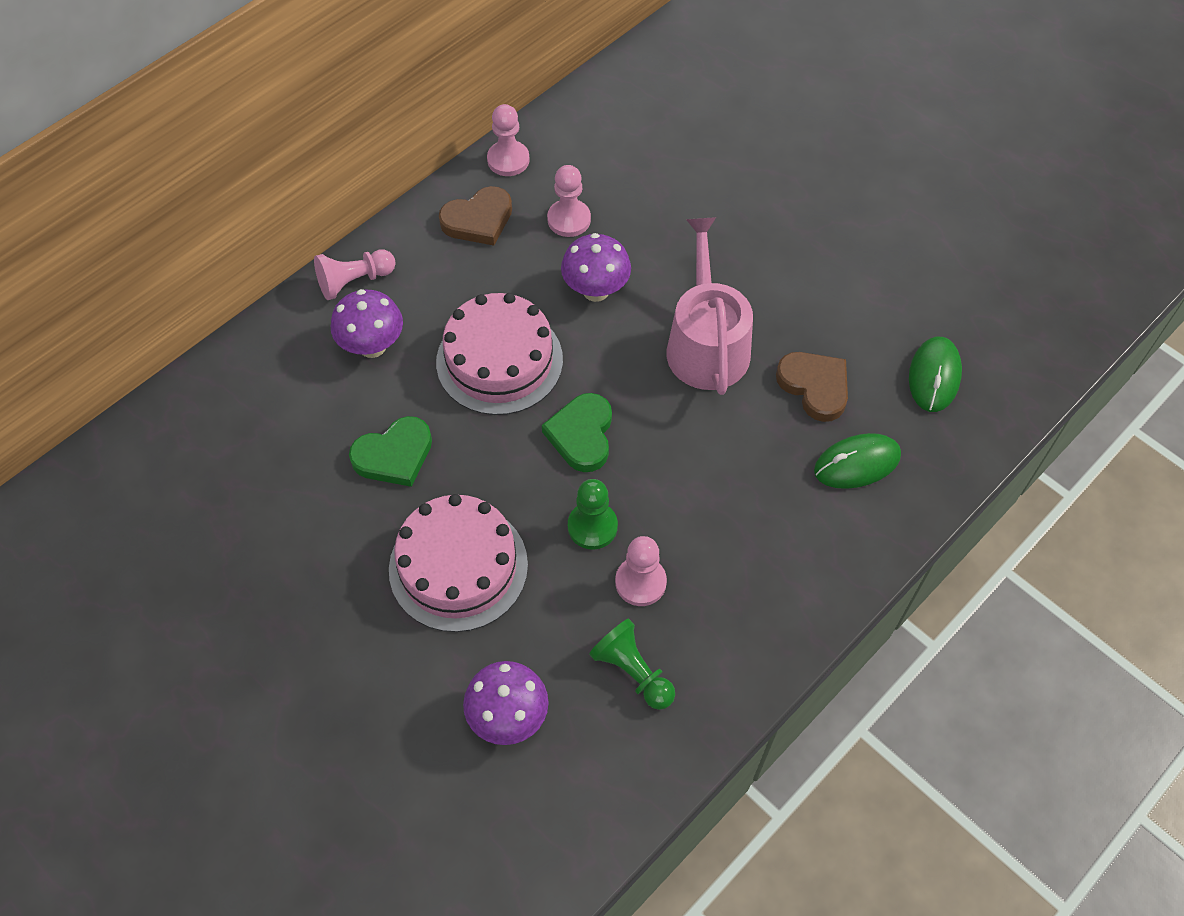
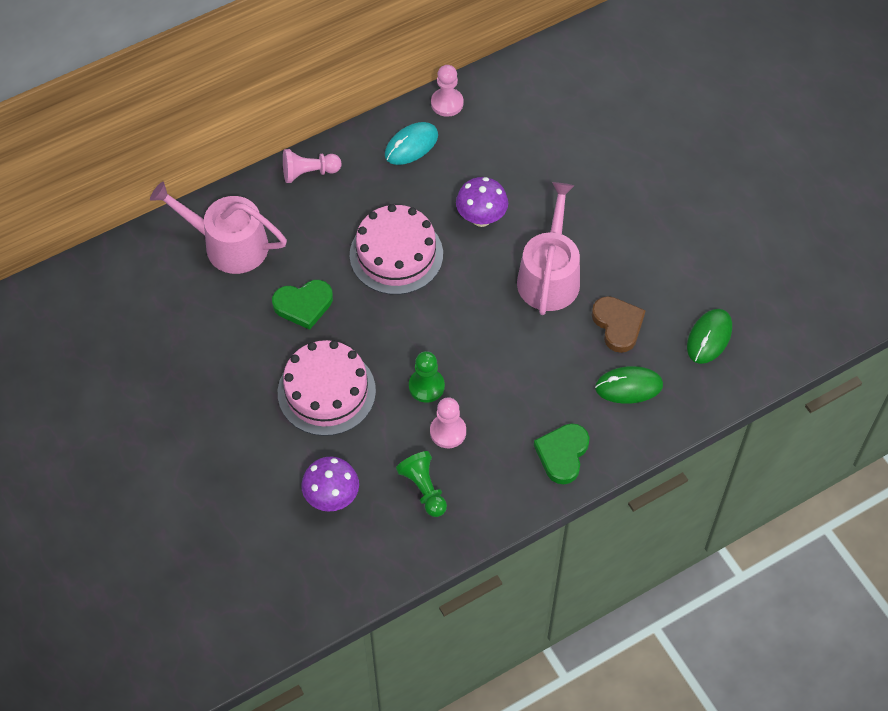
camera: 15 degrees right, 0 degrees up
purple mushroom [331,289,403,358] -> none
brown heart [439,186,512,245] -> turquoise mouse [385,122,438,165]
green heart [542,393,612,472] -> green heart moved to [534,423,589,484]
pink pawn [547,165,591,237] -> none
none -> pink watering can [150,182,287,274]

